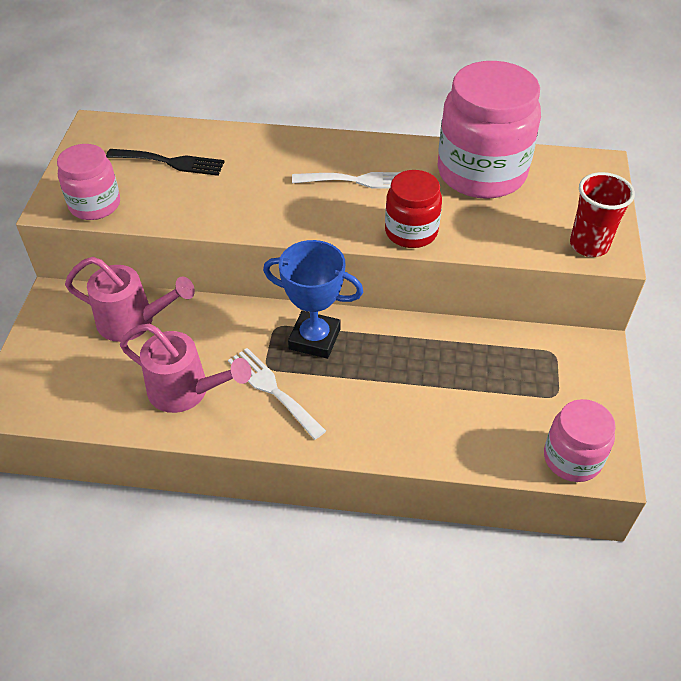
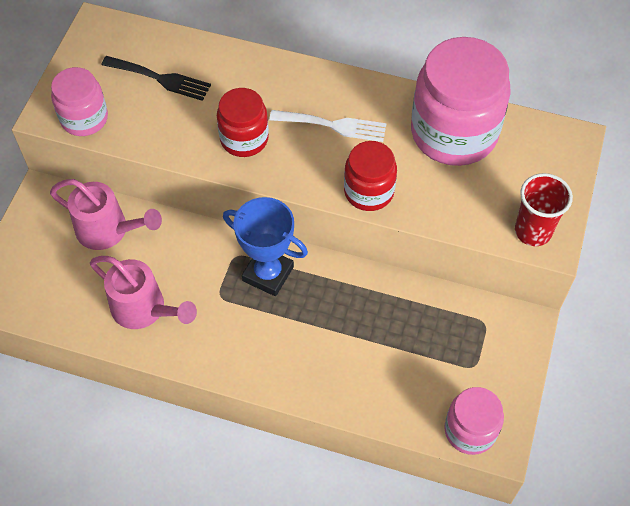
camera: 10 degrees right, 10 degrees up
white fork [228,348,326,440] -> none
none -> red jar [217,88,269,157]

